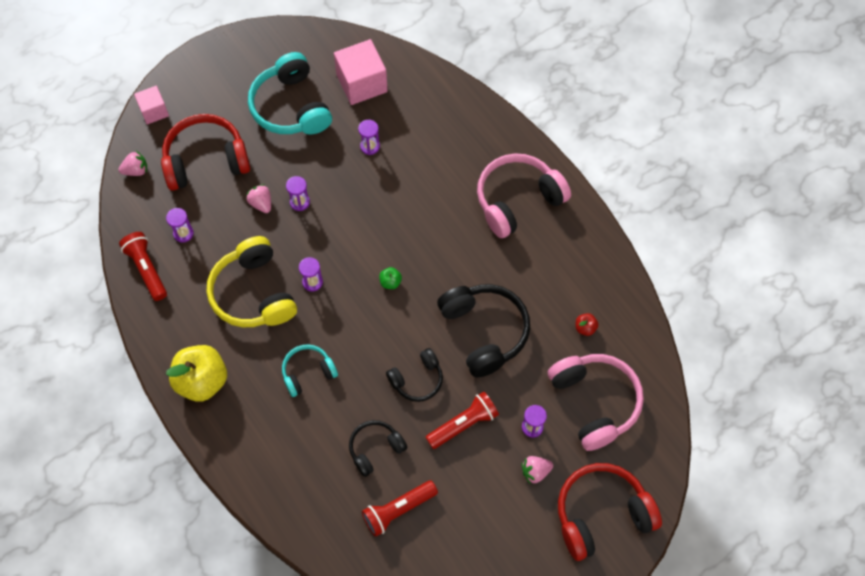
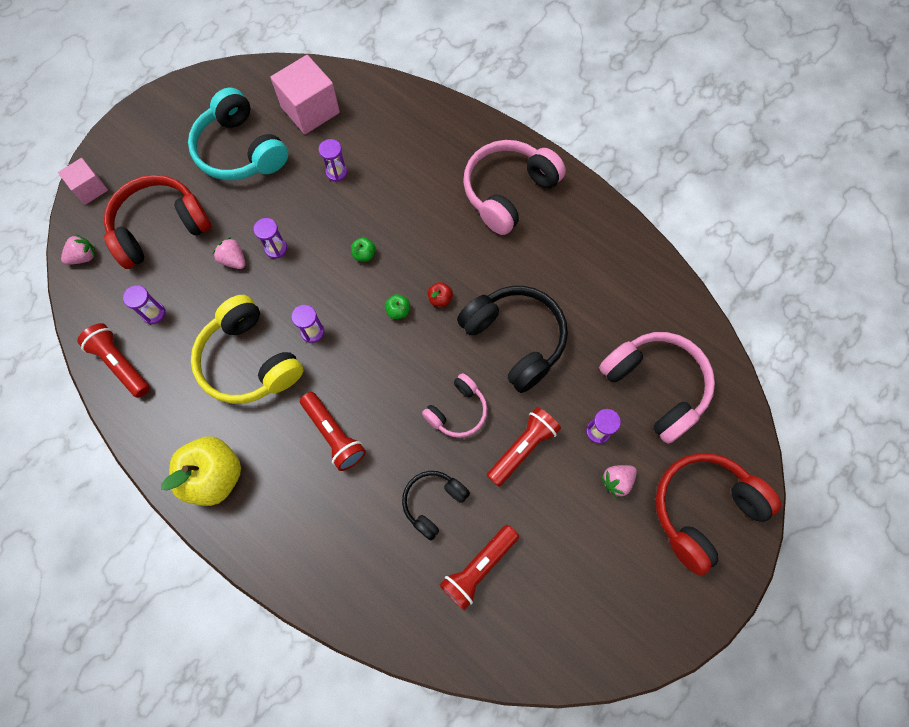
camera: 15 degrees left, 5 degrees up
turquoise headphones [282,344,338,397] -> red flashlight [300,392,366,471]
black headphones [386,348,443,402] -> pink headphones [422,373,488,438]
red apple [576,313,599,336] -> red apple moved to [428,282,453,307]
none -> green apple [351,237,376,262]

